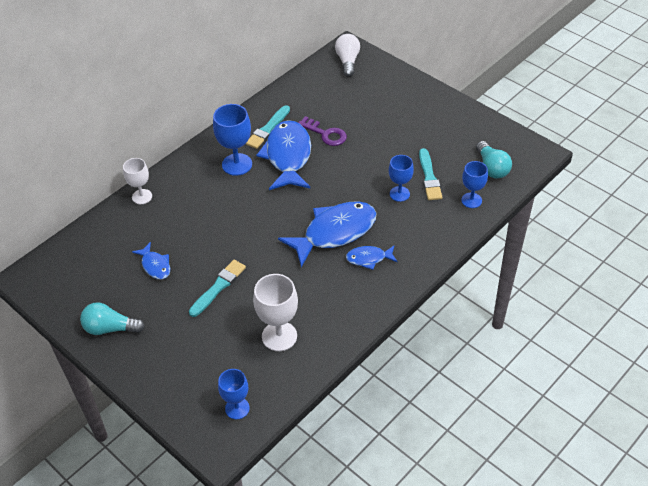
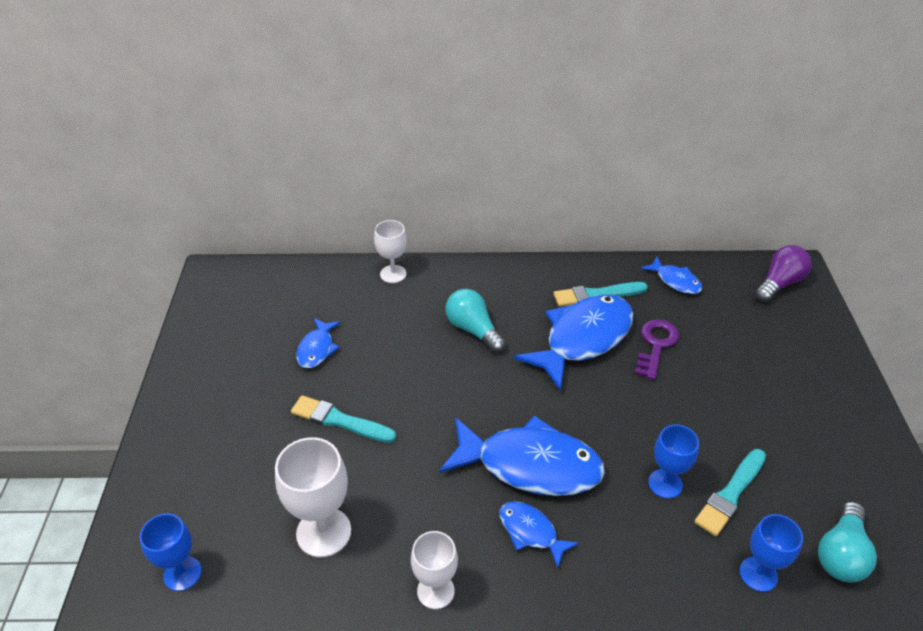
camera: 45 degrees right, 5 degrees down
turquoise light bulb [80,302,145,335] -> turquoise light bulb moved to [446,289,506,353]
turquoise brush [189,260,246,317] -> turquoise brush turned 150 degrees counterclockwise [291,395,396,443]
blue goblet [213,104,252,176] -> none
purple key [298,116,347,146] -> purple key turned 150 degrees counterclockwise [635,319,679,380]
white light bulb [335,34,360,77] -> purple light bulb [755,245,812,302]
none -> white goblet [411,531,458,609]
none -> blue fish [641,256,702,294]

